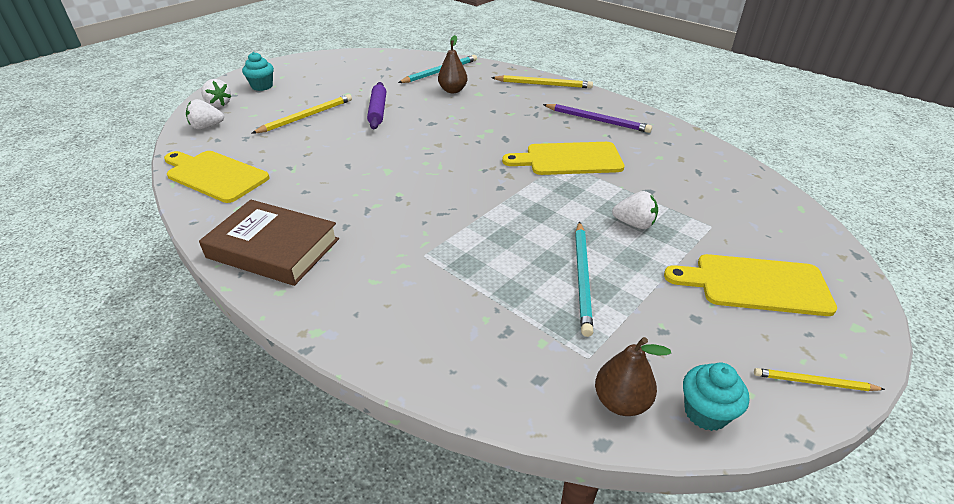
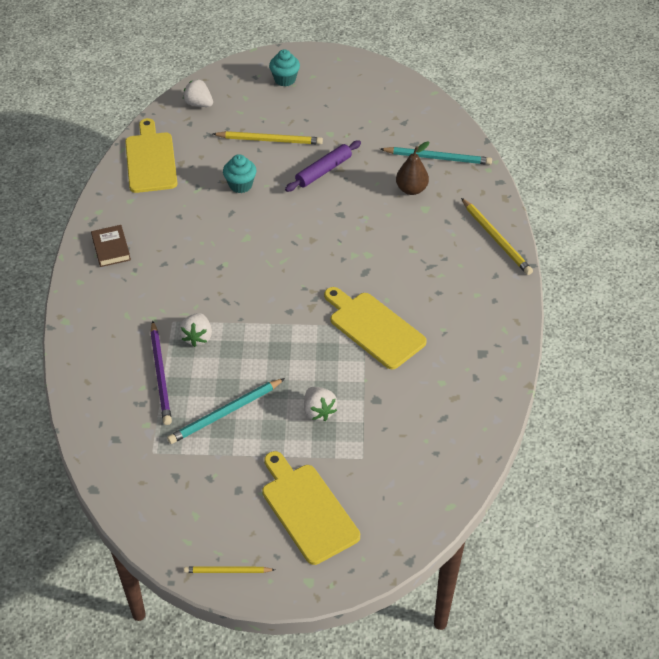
camera: 50 degrees right, 10 degrees up
brown book [199,200,339,286] -> brown book [91,225,131,267], size x0.53
white strawberry [201,79,231,108] -> white strawberry moved to [179,313,212,347]
purple pencil [543,104,652,133] -> purple pencil moved to [150,321,172,425]
brown pear [595,337,671,416] -> none
turquoise cupcake [683,362,749,431] -> turquoise cupcake moved to [223,154,257,193]
yellow pencil [754,368,885,391] -> yellow pencil turned 60 degrees counterclockwise [184,567,275,573]

